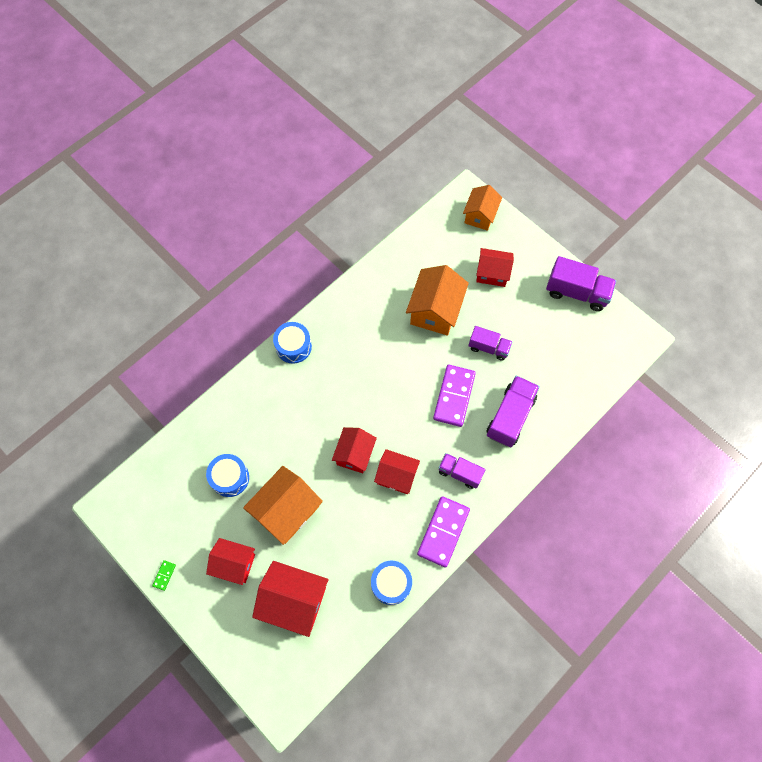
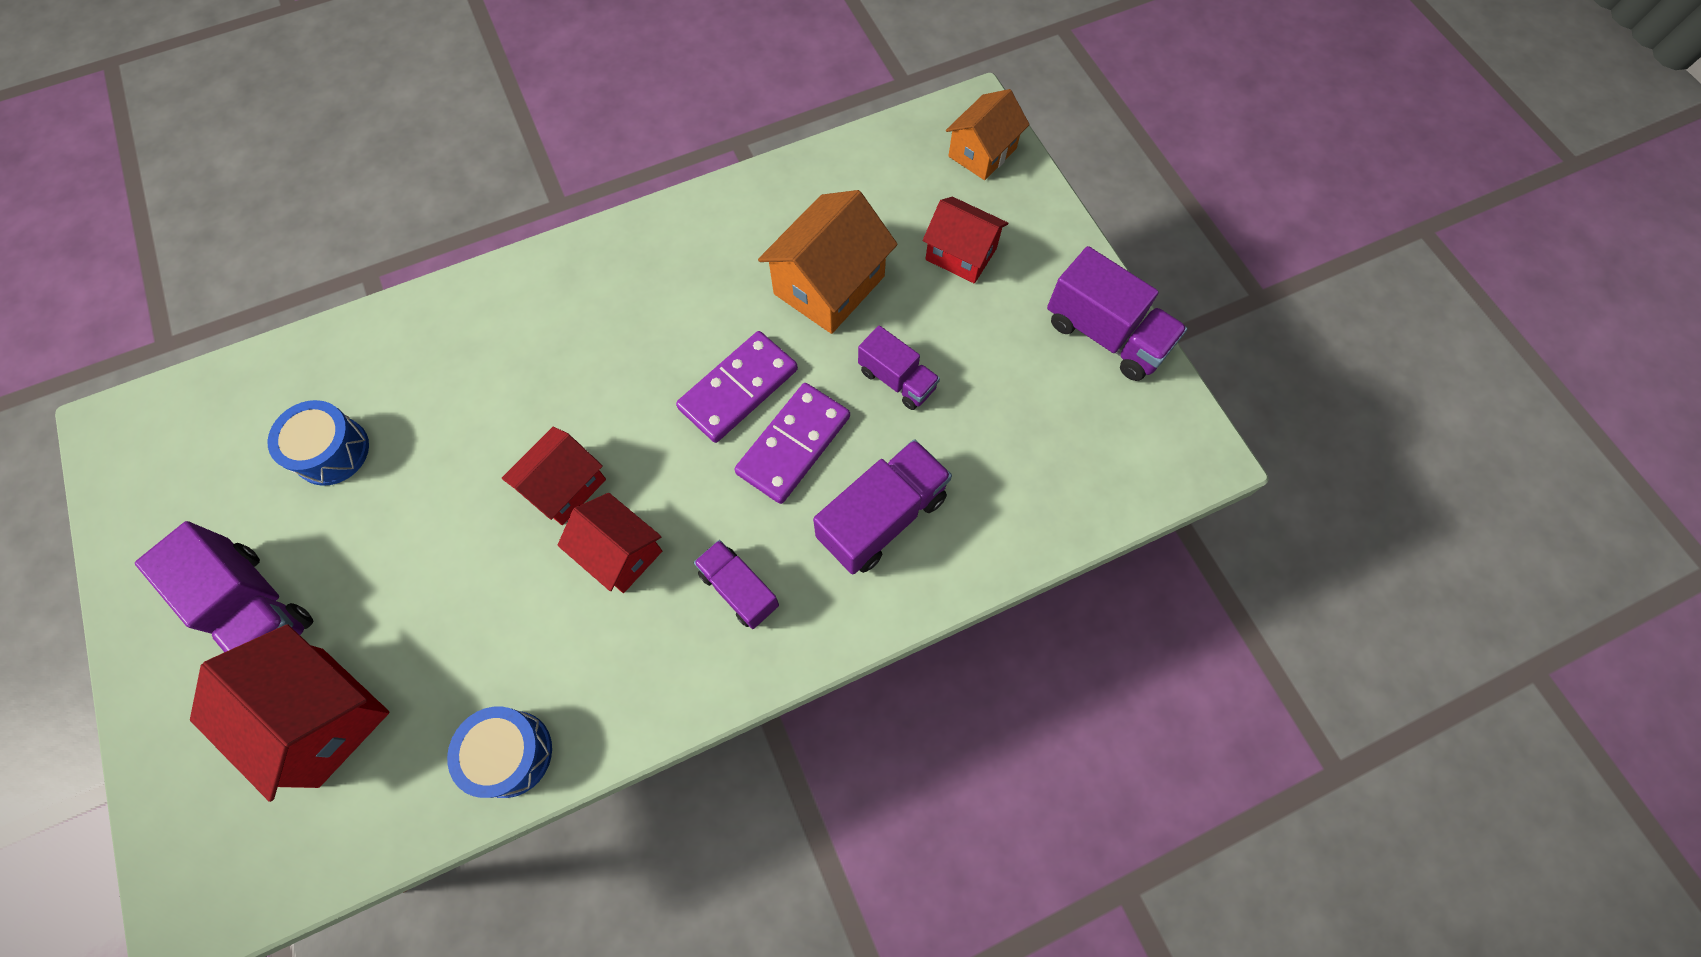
camera: 20 degrees right, 0 degrees up
green domino [152,560,176,591] -> none
red house [206,538,255,585] -> purple truck [135,521,314,652]
orange house [243,466,323,545] -> none
blue drum [273,322,312,364] -> none
purple domino [417,496,470,568] -> purple domino moved to [676,331,798,443]

